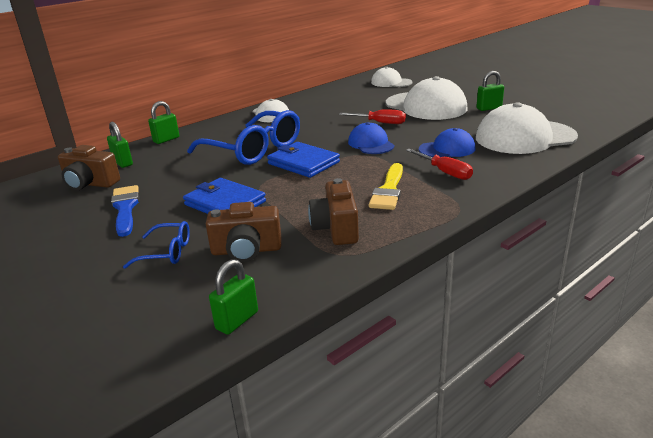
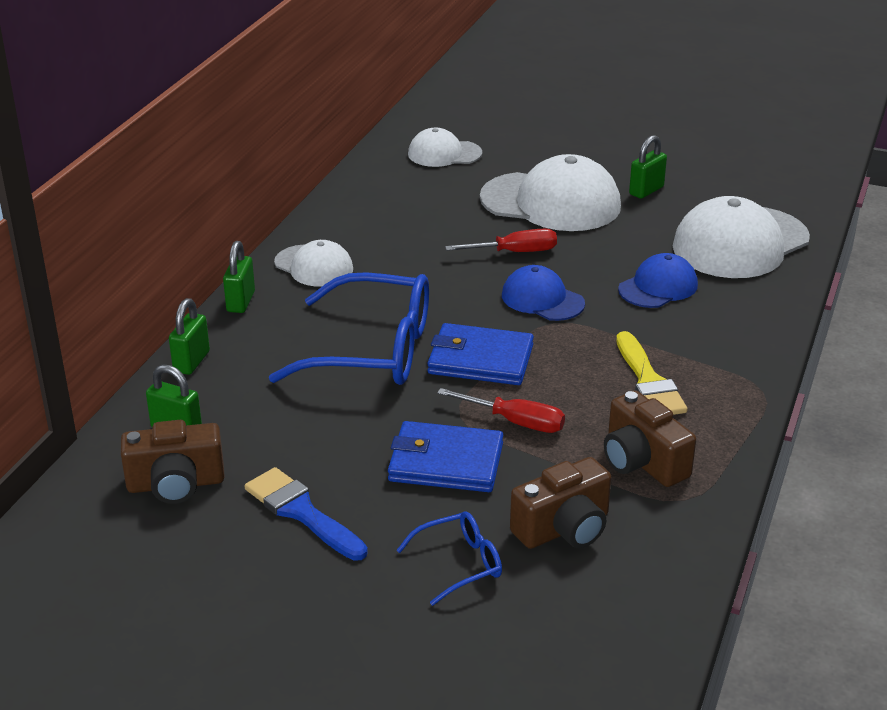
camera: 30 degrees left, 5 degrees up
green padlock [209,259,258,335] -> green padlock moved to [223,241,255,313]
red screwdriver [406,149,473,180] -> red screwdriver moved to [437,388,565,433]

